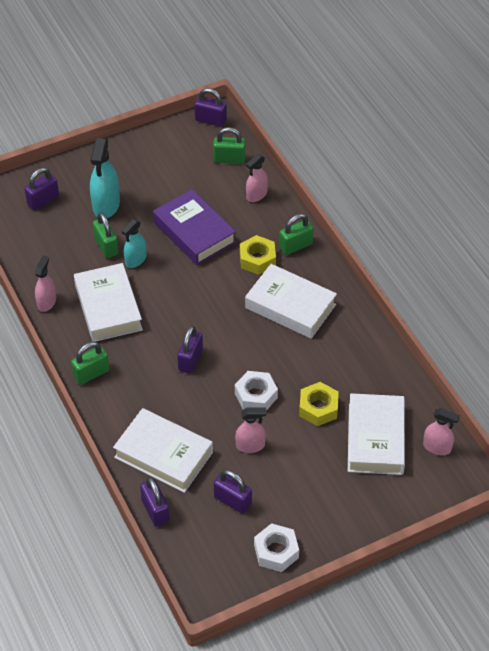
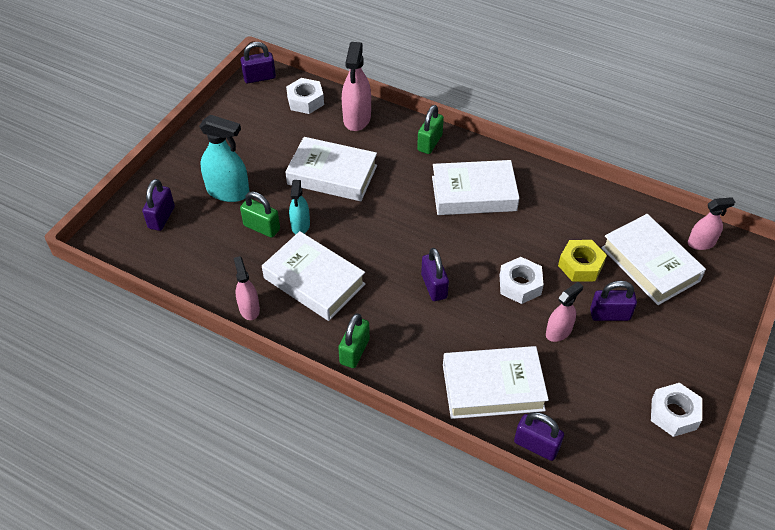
camera: 35 degrees left, 0 degrees up
turquoise spray bottle [90,138,120,218] -> turquoise spray bottle turned 45 degrees counterclockwise [199,115,250,202]
purple book [153,189,236,265] -> white book [285,137,377,201]
green padlock [213,127,245,164] -> white nut [286,78,324,114]
purple padlock [214,470,252,514] -> purple padlock moved to [590,281,637,321]
yellow nut [240,235,276,275] -> none
pink spray bottle [246,154,268,202] -> pink spray bottle [342,42,371,131], size x1.62

